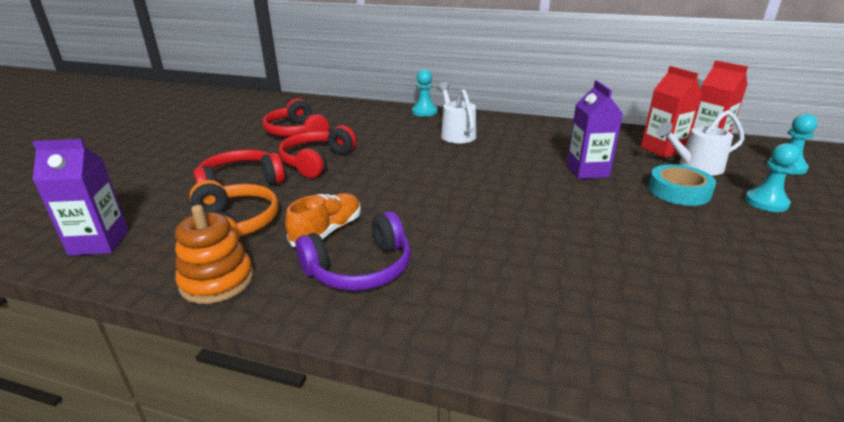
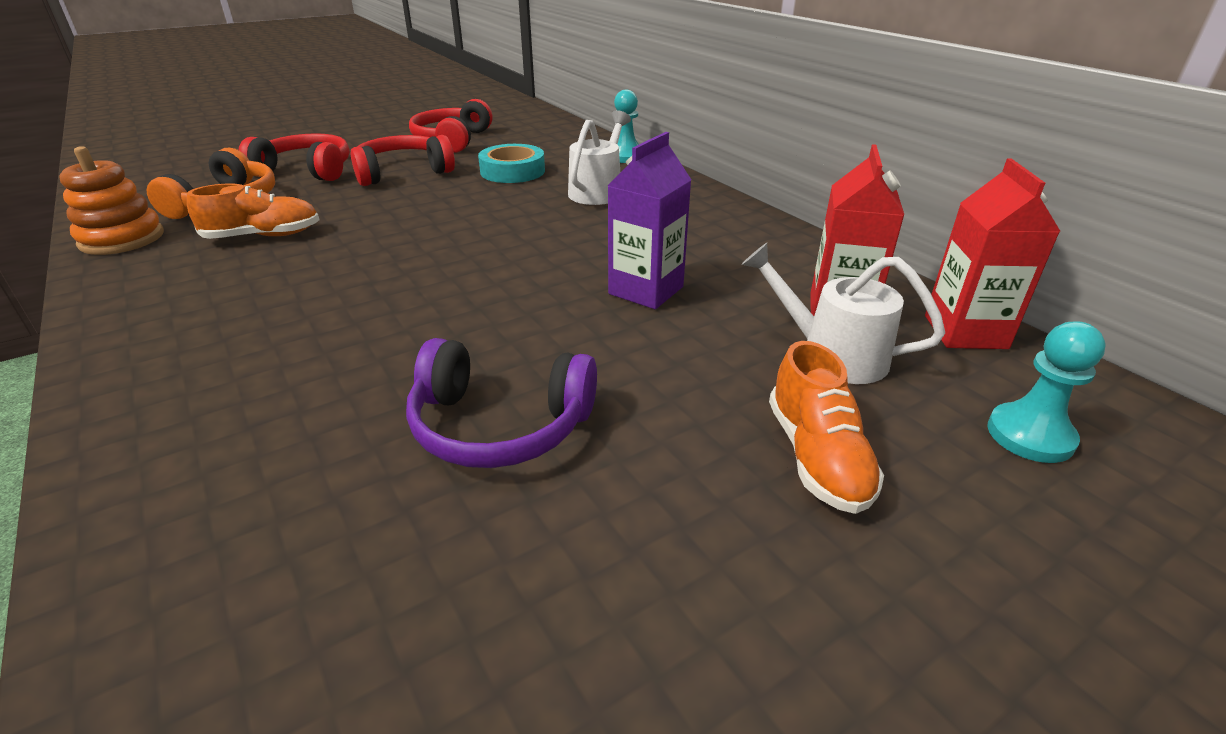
camera: 40 degrees right, 5 degrees up
purple carton [32,139,129,256] -> none
purple headphones [295,211,411,291] -> purple headphones moved to [406,338,597,468]
turquoise tape [648,164,716,206] -> turquoise tape moved to [478,144,545,183]
turquoise pawn [745,143,800,212] -> orange shoe [769,341,884,514]

